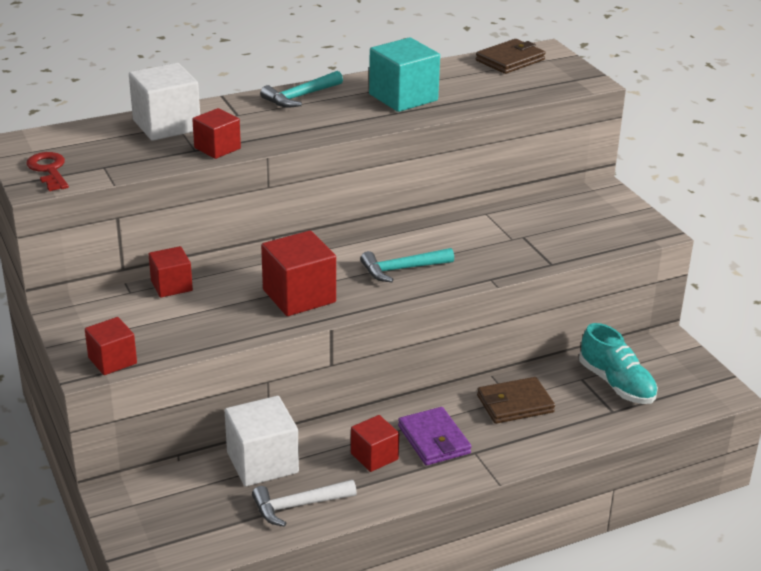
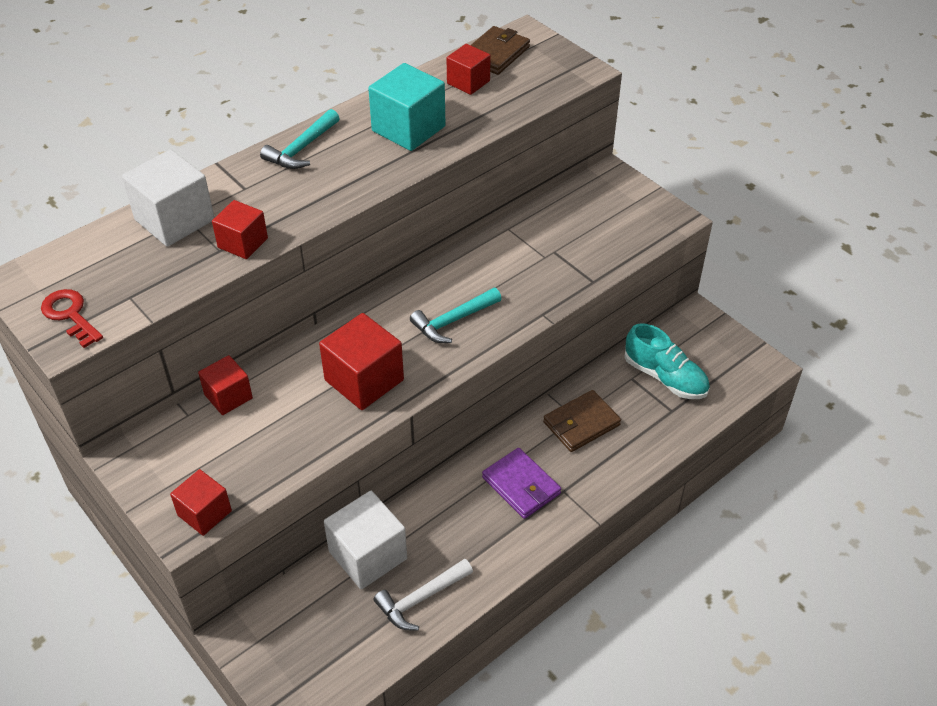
camera: 15 degrees left, 15 degrees up
red cube [351,415,399,472] -> red cube moved to [447,44,491,95]

